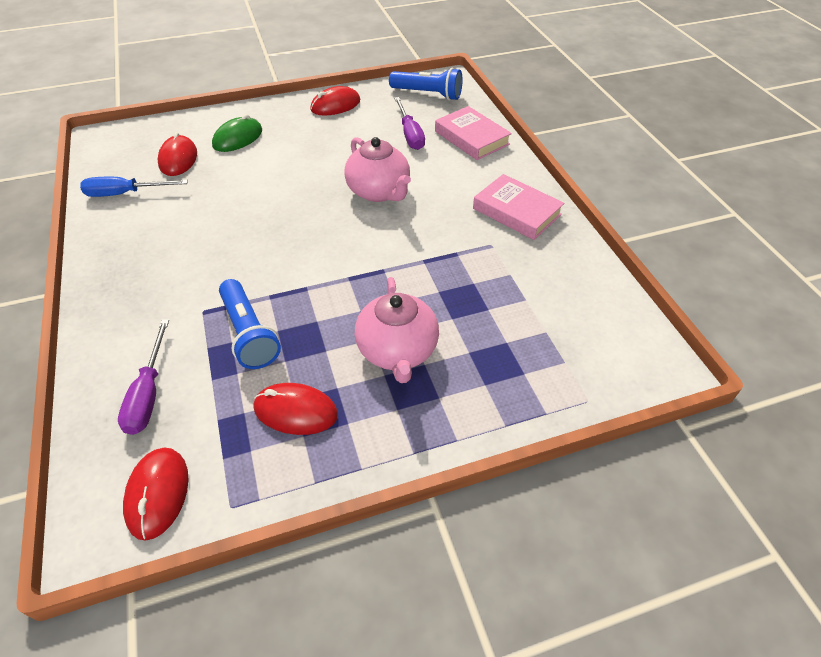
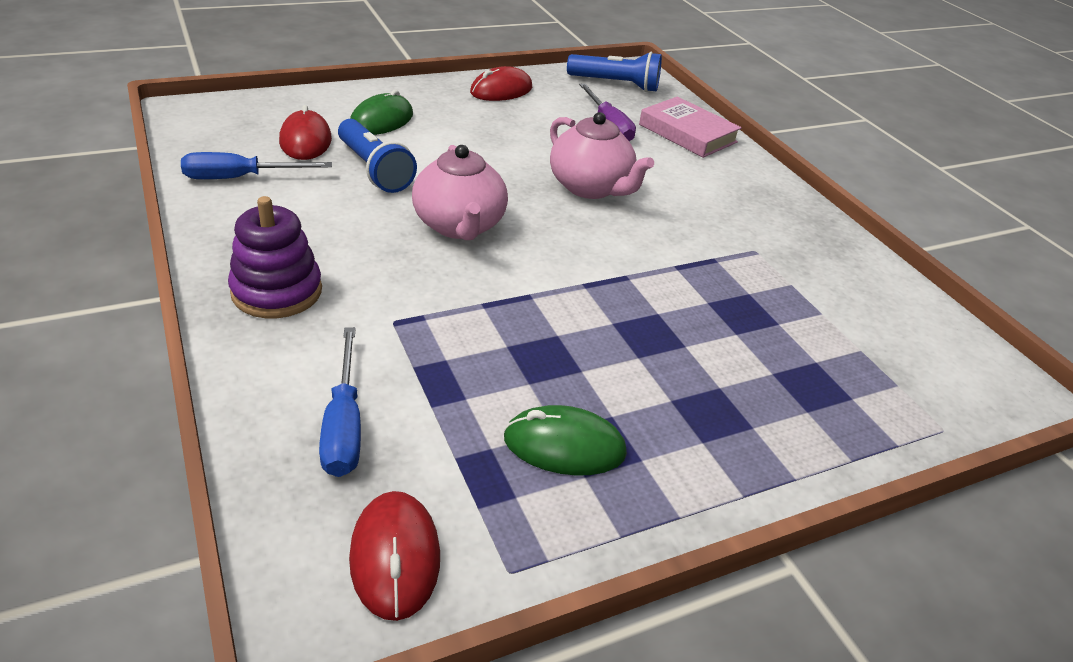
camera: 10 degrees left, 10 degrees down
purple screwdriver [118,319,169,435] -> blue screwdriver [319,327,361,477]
blue flashlight [219,279,281,369] -> blue flashlight moved to [338,119,417,193]
red mouse [254,383,338,435] -> green mouse [504,405,627,476]
pink teapot [355,277,439,383] -> pink teapot moved to [412,145,508,240]
pink book [473,174,565,240] -> none
none -> purple stacking toy [228,196,322,318]

